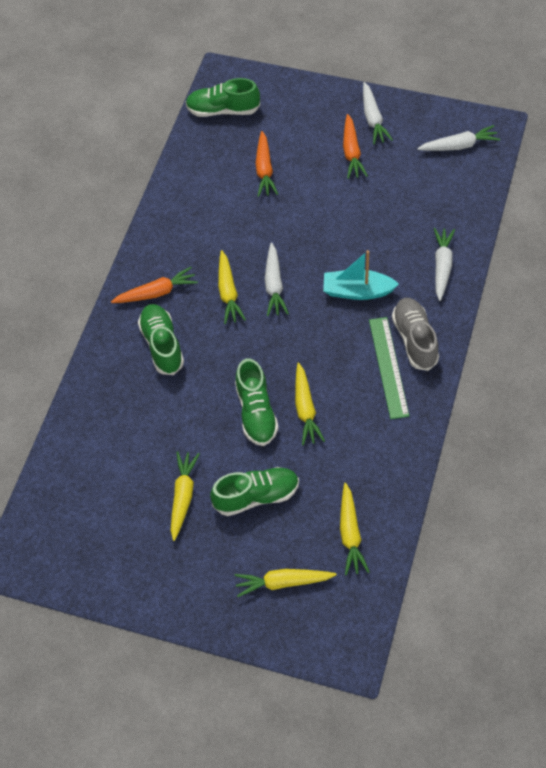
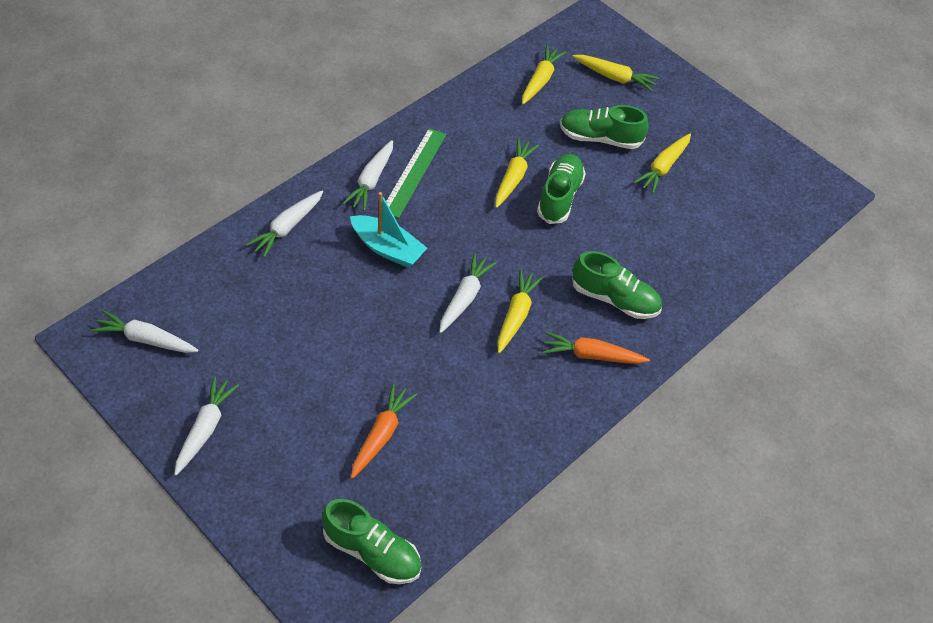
camera: 160 degrees left, 5 degrees down
green shoe [138,304,184,375] -> green shoe turned 75 degrees counterclockwise [572,251,662,319]
orange carrot [343,114,368,179] -> none
grey shoe [392,298,439,371] -> white carrot [343,140,393,211]

